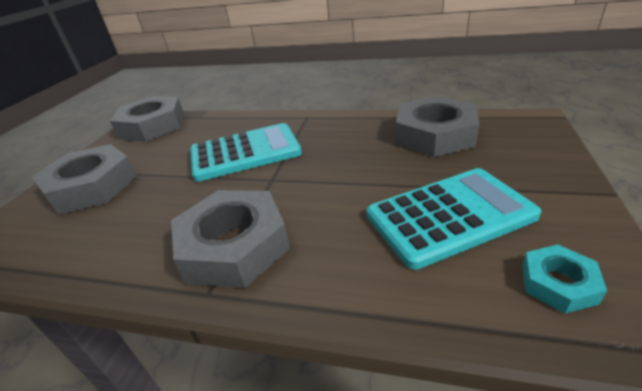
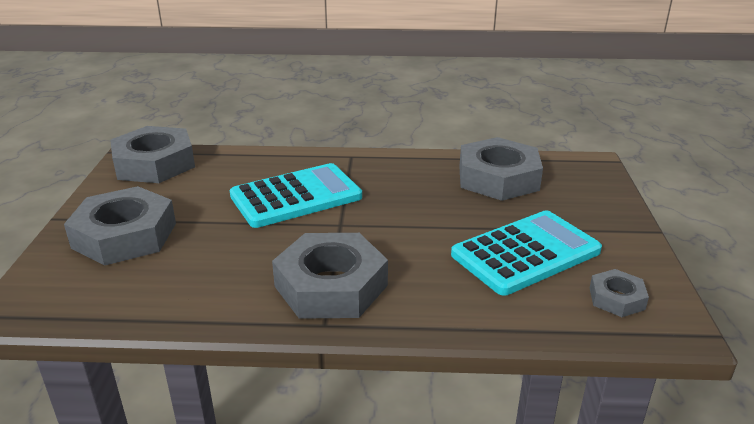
camera: 15 degrees left, 5 degrees down
turquoise nut [522,245,607,314] -> grey nut [590,269,649,317]

